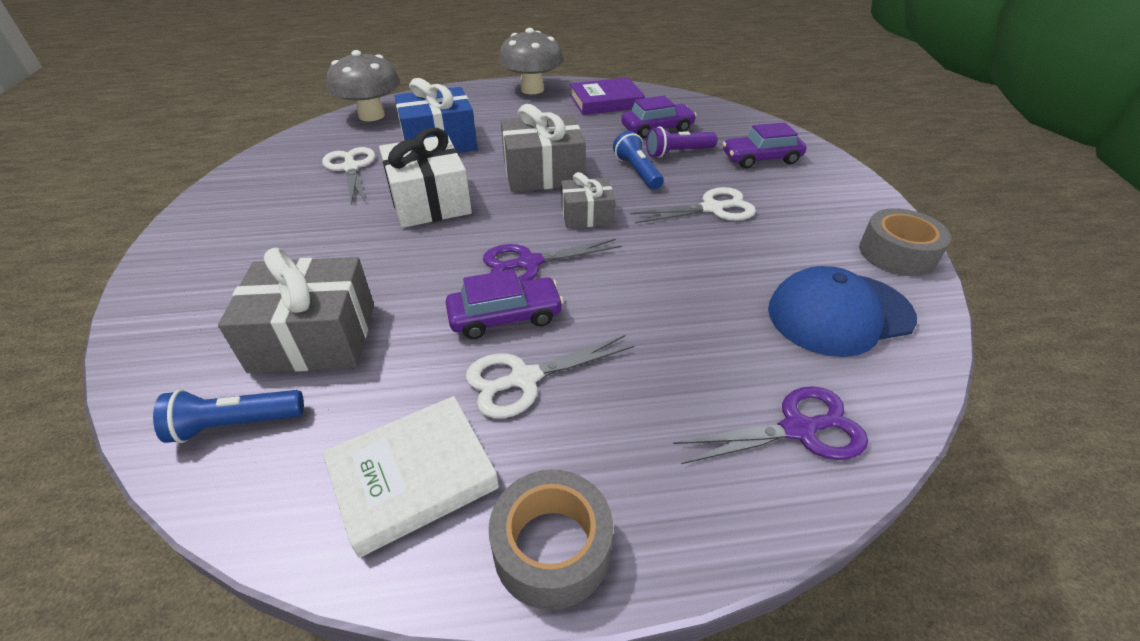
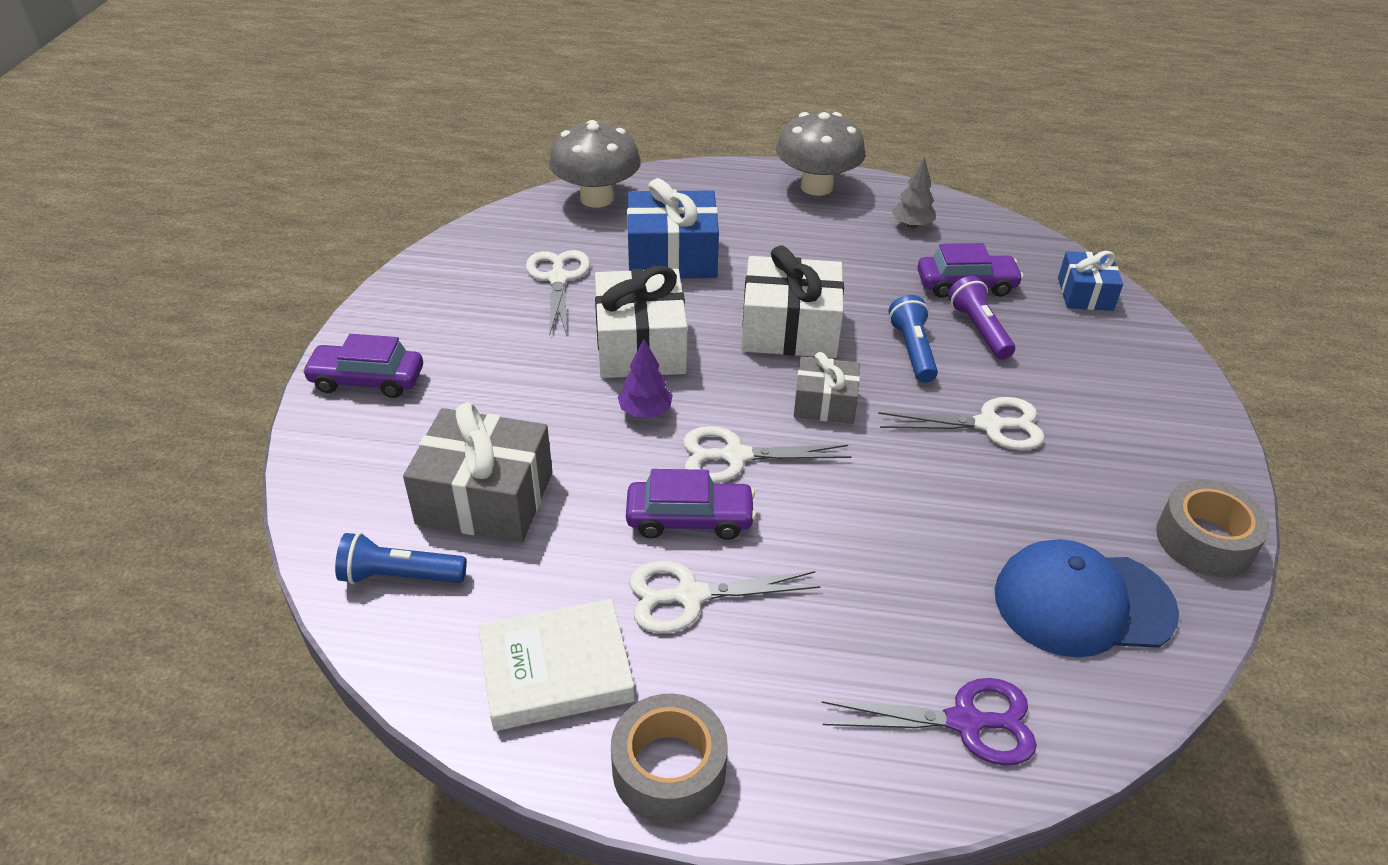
camera: 15 degrees right, 0 degrees up
purple scissors [483,239,622,282] -> white scissors [683,426,852,483]
grey gift [501,104,585,192] -> white gift [741,246,844,358]
purple book [570,78,645,115] -> grey tree [892,157,936,228]
purple flashlight [646,126,718,158] -> purple flashlight turned 75 degrees clockwise [948,276,1015,359]
purple car [722,122,807,169] -> purple car moved to [302,334,423,398]
none -> purple tree [618,339,673,417]
none -> blue gift [1058,251,1123,311]

